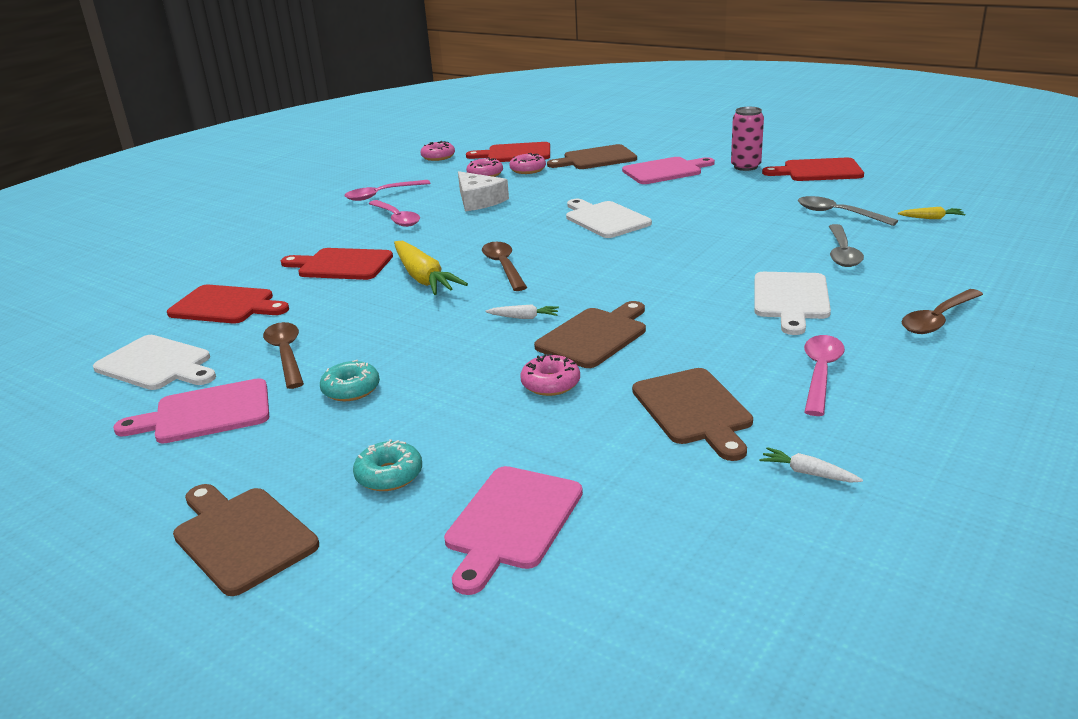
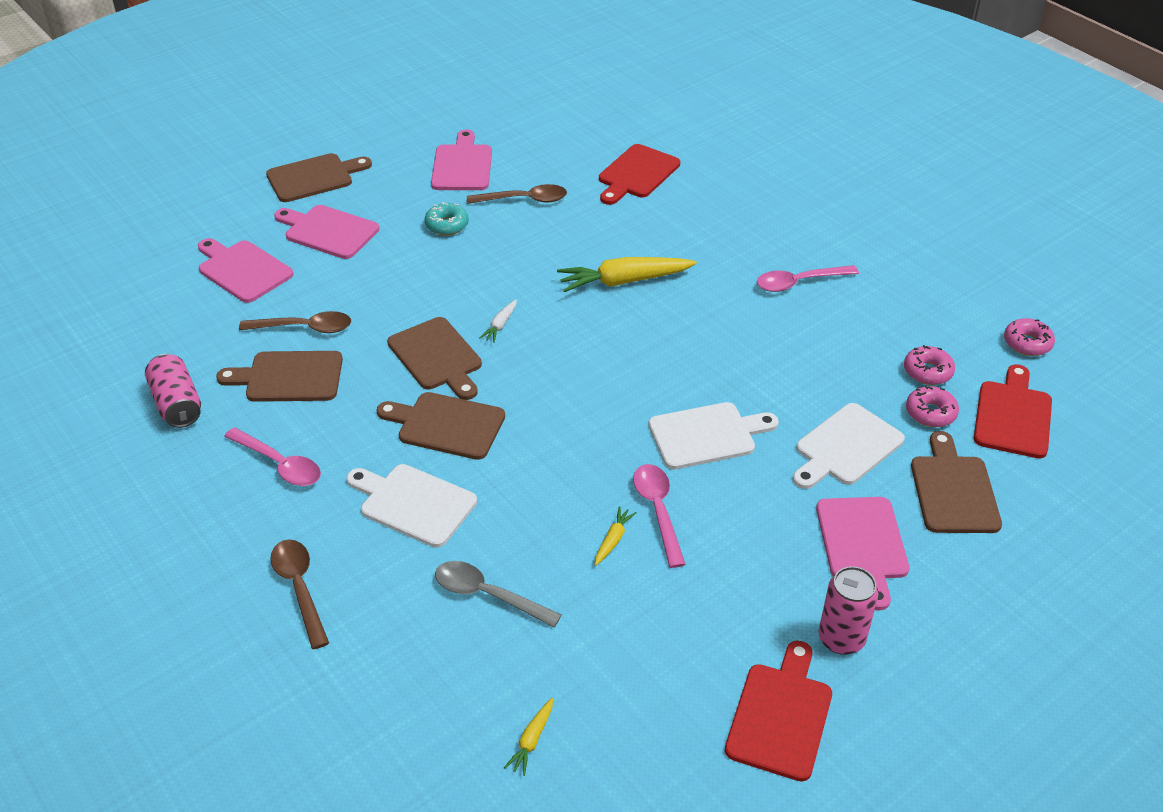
camera: 105 degrees right, 15 degrees up
white cutting board [93,335,216,390] -> white cutting board moved to [793,403,905,489]
red cutting board [281,248,393,280] -> none
pink spoon [344,180,430,201] -> pink spoon moved to [633,464,686,568]
turquoise donut [353,439,422,491] -> pink cutting board [274,205,379,259]
white cheese [458,171,509,211] -> none
brown spoon [482,242,527,291] -> brown spoon moved to [239,311,351,333]
pink donut [520,354,580,396] -> none
white carrot [759,447,863,483] -> pink can [145,354,201,428]
grey spoon [798,196,898,226] -> none
none -> brown cutting board [377,392,505,460]
none -> yellow carrot [595,506,637,566]

